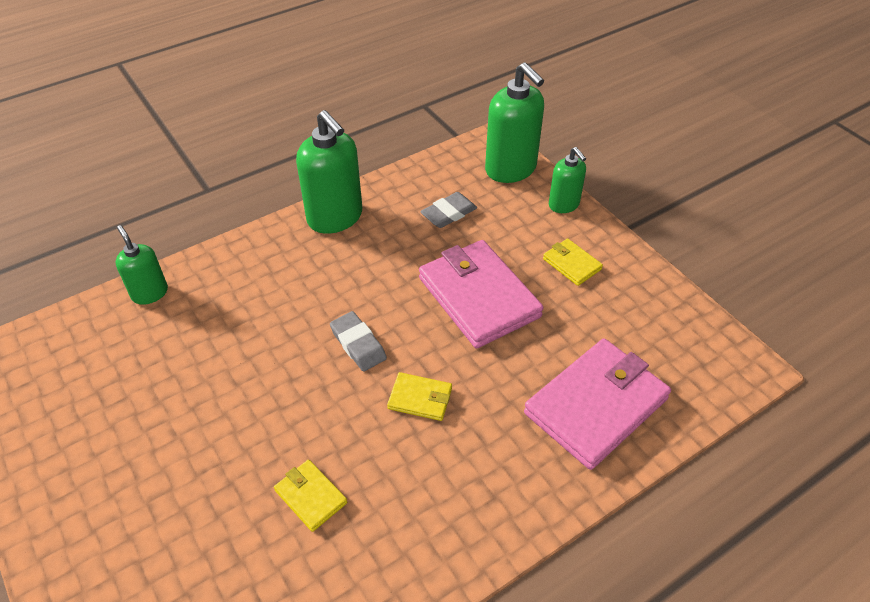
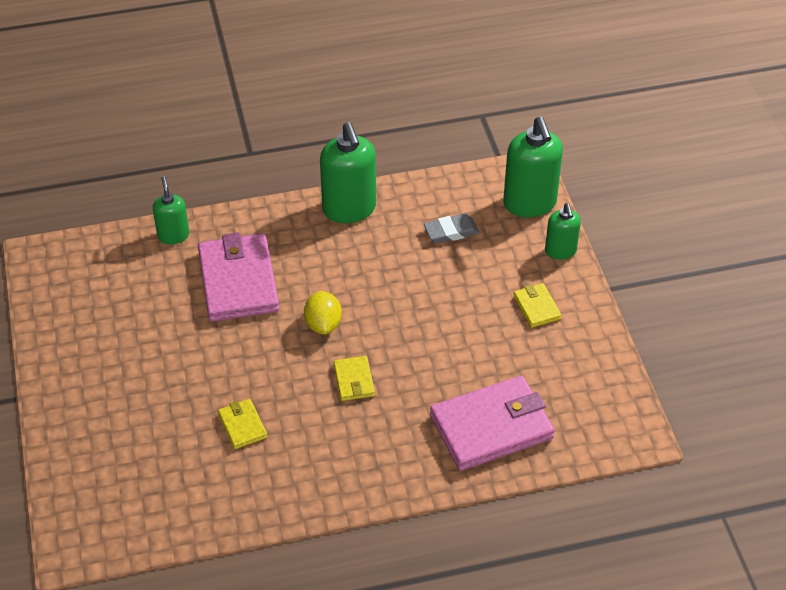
camera: 20 degrees right, 0 degrees up
grey eraser [330,311,387,372] -> yellow lemon [304,291,342,335]
yellow wallet [387,372,452,421] -> yellow wallet turned 45 degrees clockwise [334,356,375,401]
pink wallet [419,240,543,349] -> pink wallet moved to [198,232,279,322]

